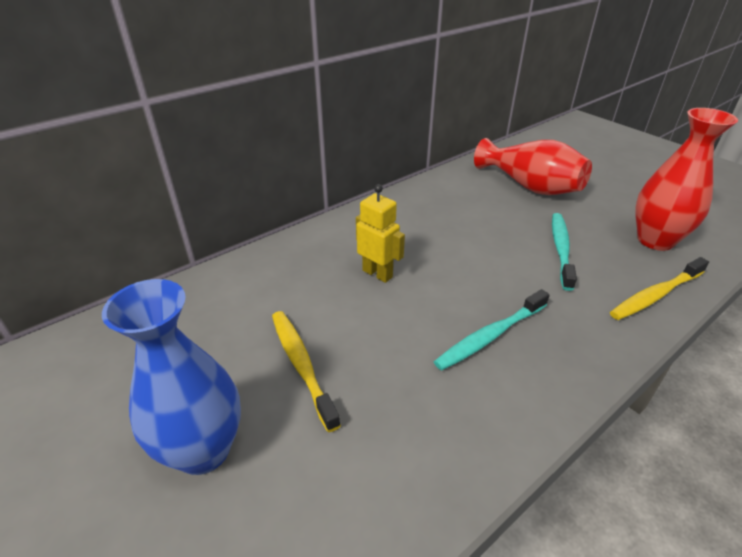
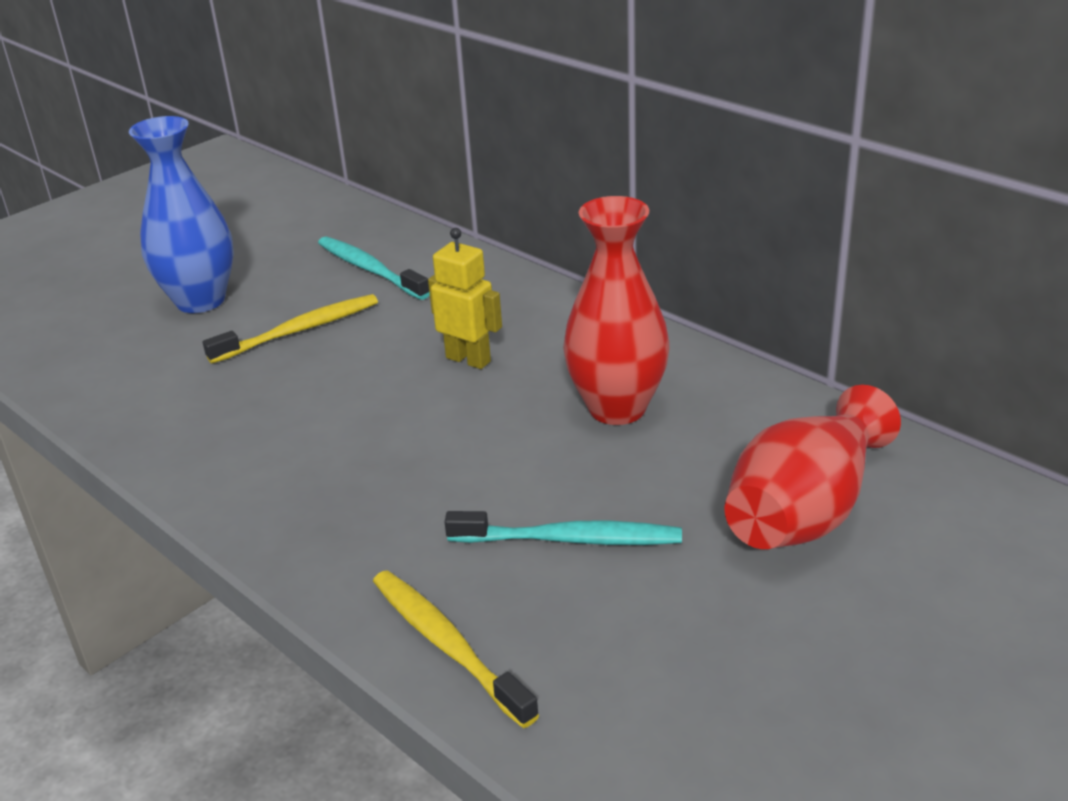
camera: 85 degrees right, 5 degrees down
yellow robot [356,184,405,283] -> yellow robot turned 90 degrees counterclockwise [428,228,502,369]
turquoise toothbrush [434,289,550,371] -> turquoise toothbrush moved to [318,237,430,300]
red vase [636,108,738,251] -> red vase moved to [563,196,670,425]

